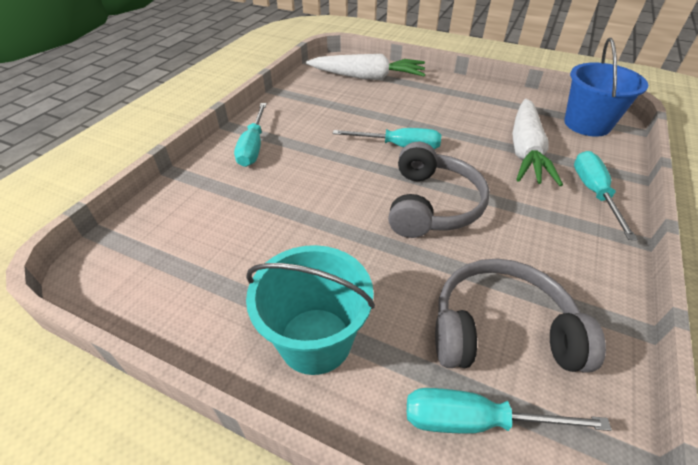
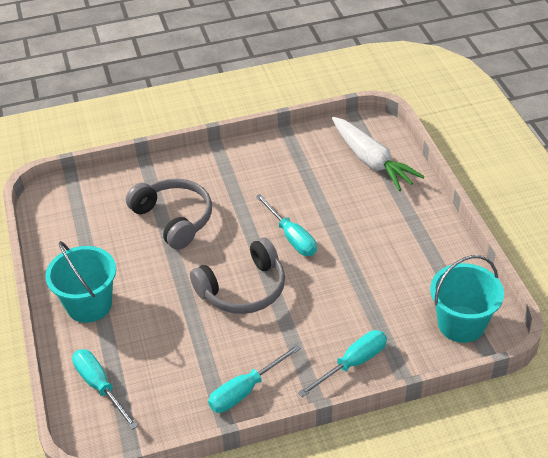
camera: 50 degrees right, 0 degrees up
turquoise screwdriver [234,103,267,167] -> turquoise screwdriver moved to [208,344,301,413]
grey headphones [435,259,606,373] -> grey headphones moved to [126,179,212,250]
white carrot [512,99,563,186] -> none
blue bucket [564,38,648,137] -> turquoise bucket [430,255,504,343]

